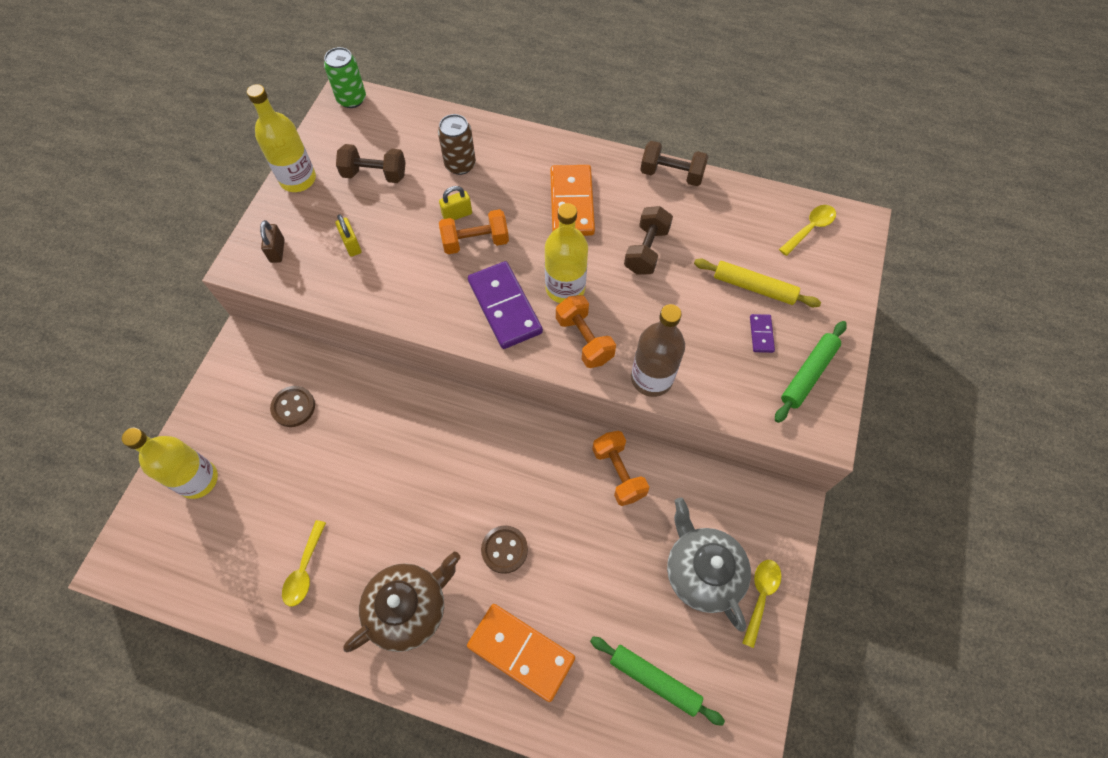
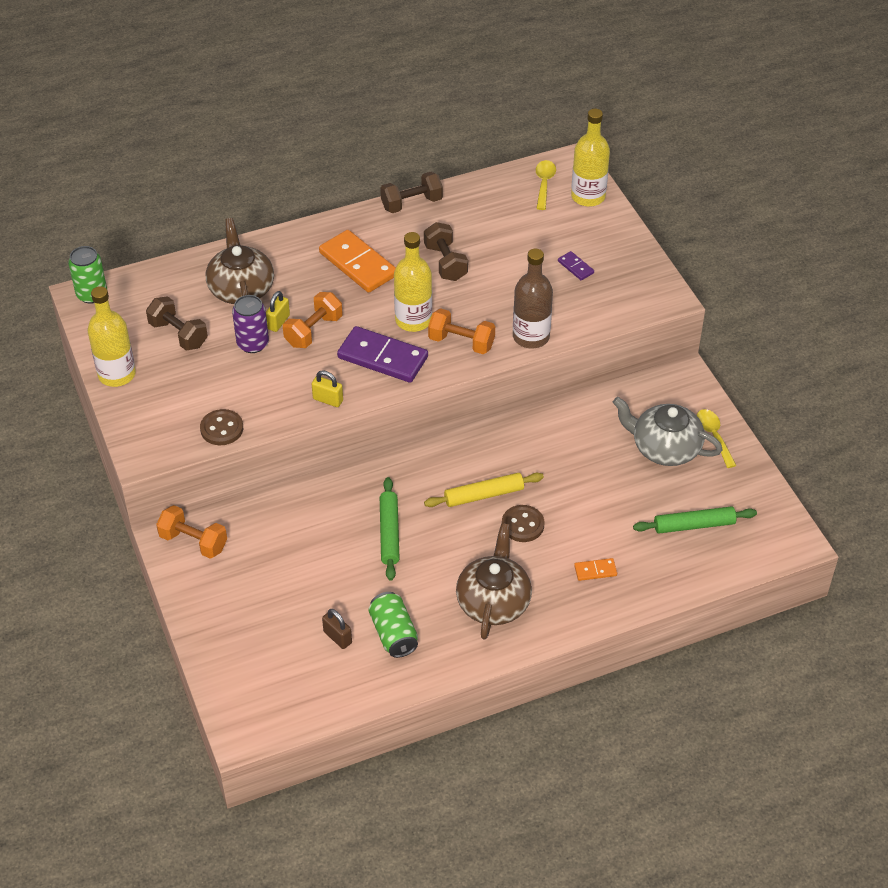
camera: 40 degrees left, 15 degrees down
yellow bottle [122,428,218,499] -> yellow bottle moved to [571,109,610,207]
brown padlock [260,220,285,263] -> brown padlock moved to [322,609,352,649]
brown button [270,386,315,427] -> brown button moved to [200,409,243,445]
yellow spoon [282,520,326,606] -> green can [369,592,418,658]
yellow padlock [335,214,361,257] -> yellow padlock moved to [312,370,343,407]
brown dumbbell [336,144,406,183] -> brown dumbbell turned 75 degrees clockwise [146,296,208,351]
brown can [438,114,476,175] -> brown teapot [206,218,274,304]
orange domino [467,604,575,702] -> orange domino [574,558,617,581], size x0.46
orange dumbbell [592,431,649,506] -> orange dumbbell moved to [156,505,227,559]
yellow rolling pin [694,259,821,307] -> yellow rolling pin moved to [424,473,544,507]
green rolling pin [775,321,847,423] -> green rolling pin moved to [380,477,400,581]
none -> purple can [232,295,269,353]

